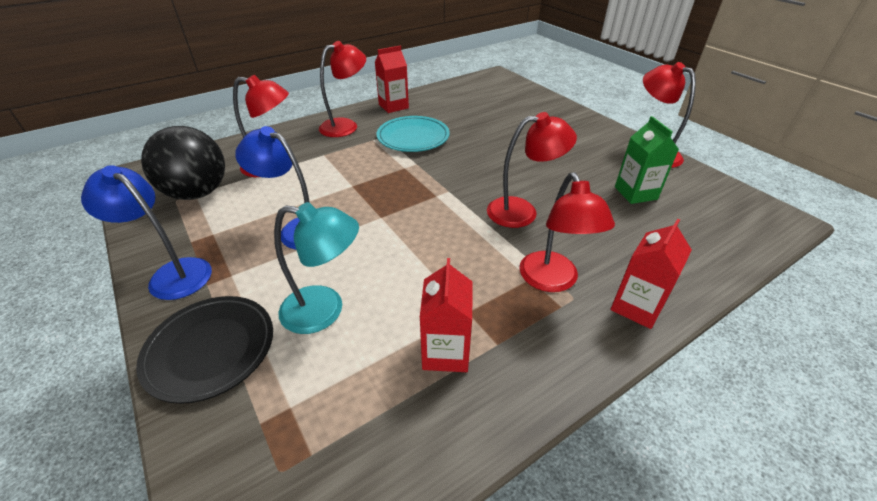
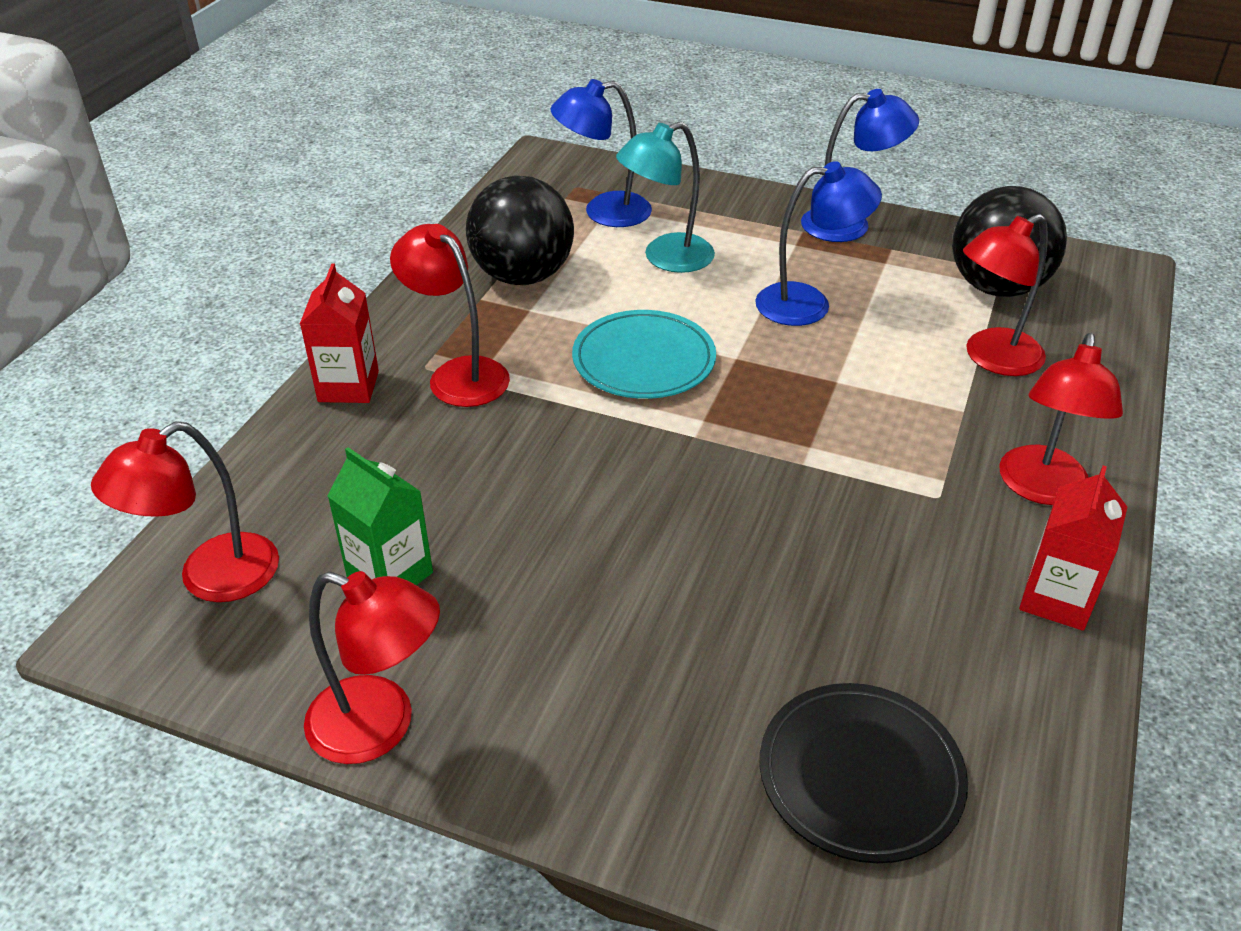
camera: 145 degrees right, 0 degrees up
black plate [136,296,273,404] -> black plate moved to [760,683,968,863]
turquoise plate [376,116,450,152] -> turquoise plate moved to [572,310,716,399]
red carton [420,258,473,372] -> black ball [466,175,574,285]
red lamp [487,112,577,228] -> red lamp moved to [91,421,279,602]
none -> blue lamp [550,79,652,227]

